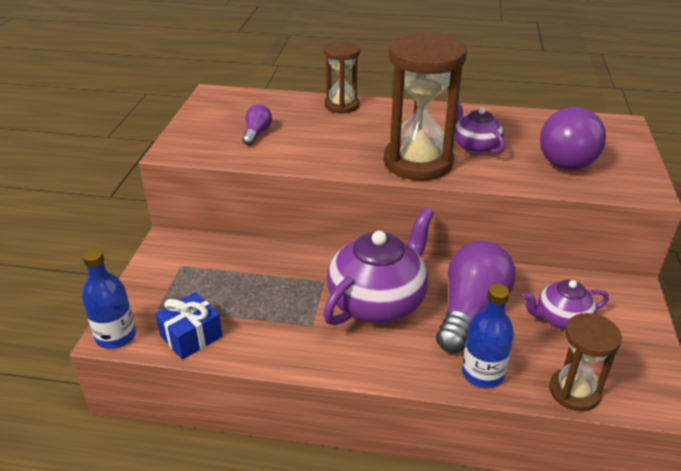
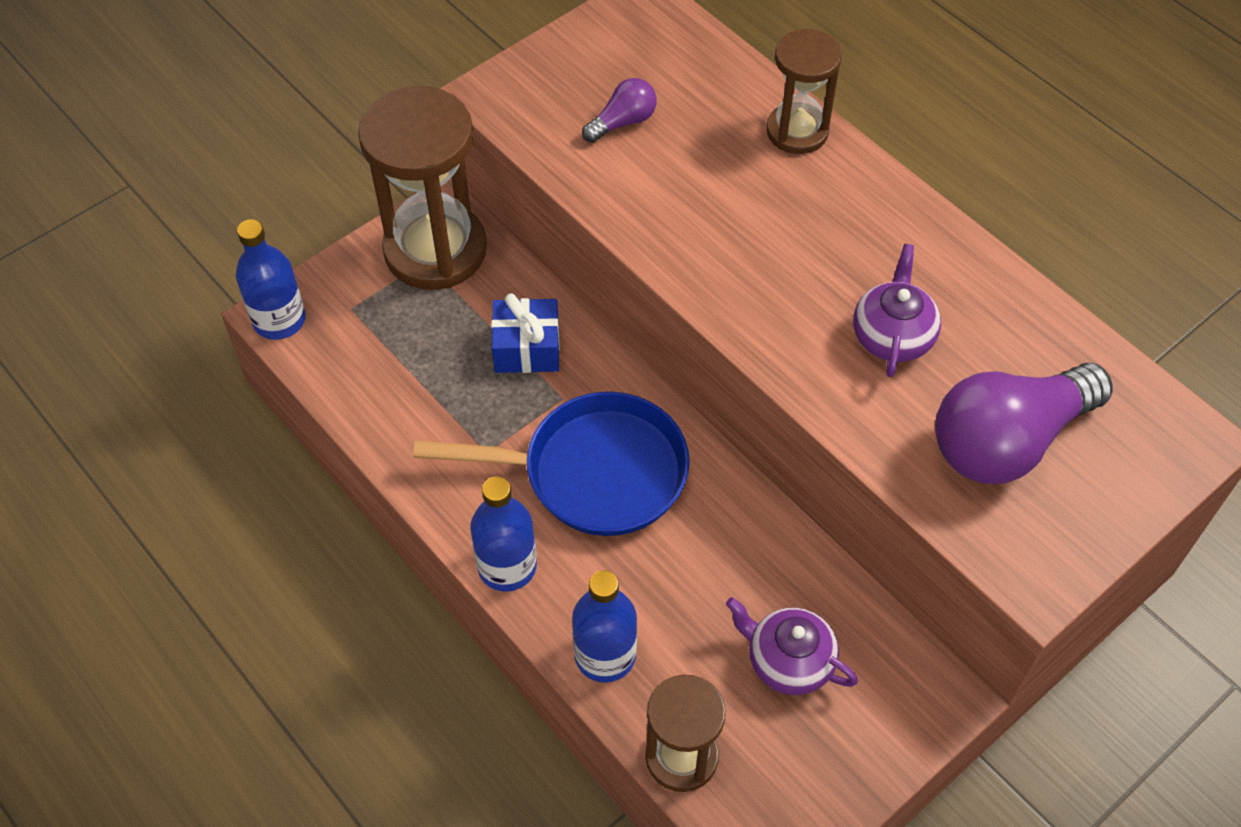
camera: 40 degrees right, 20 degrees up
blue gift [155,292,223,359] -> blue gift moved to [491,293,560,373]
purple teapot [323,207,434,325] -> blue pan [413,392,690,536]
brown hourglass [384,32,467,180] -> brown hourglass moved to [358,86,487,290]
purple light bulb [436,241,516,353] -> none
none -> blue bottle [470,476,537,591]

